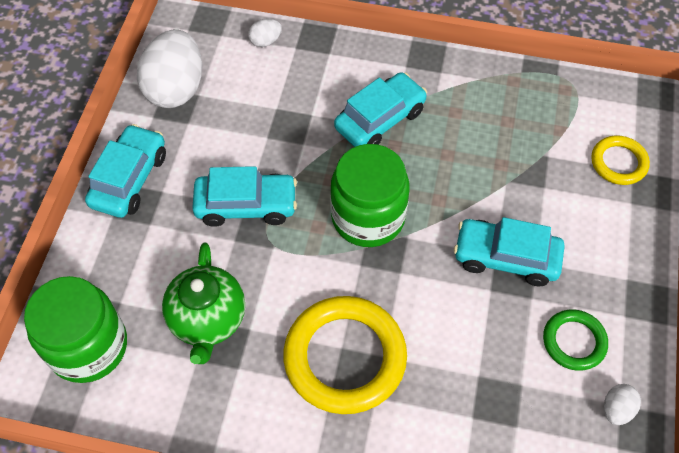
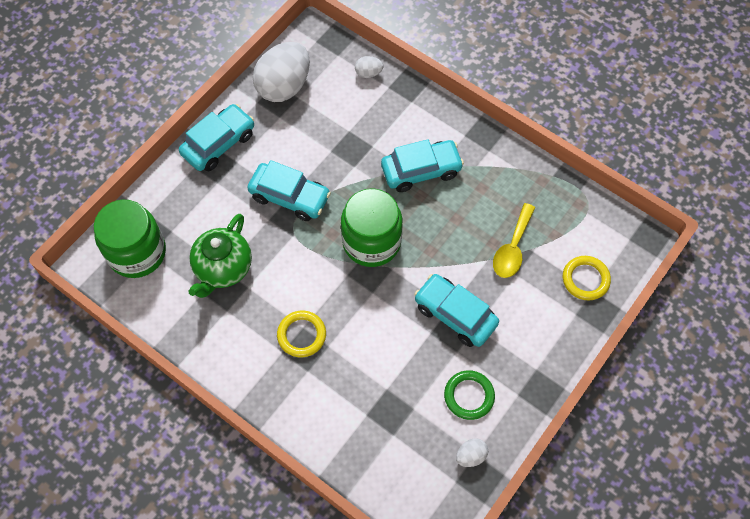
camera: 25 degrees right, 5 degrees up
yellow ring [283,296,407,414] -> yellow ring [277,311,326,357], size x0.53
none -> yellow spoon [493,203,535,278]

